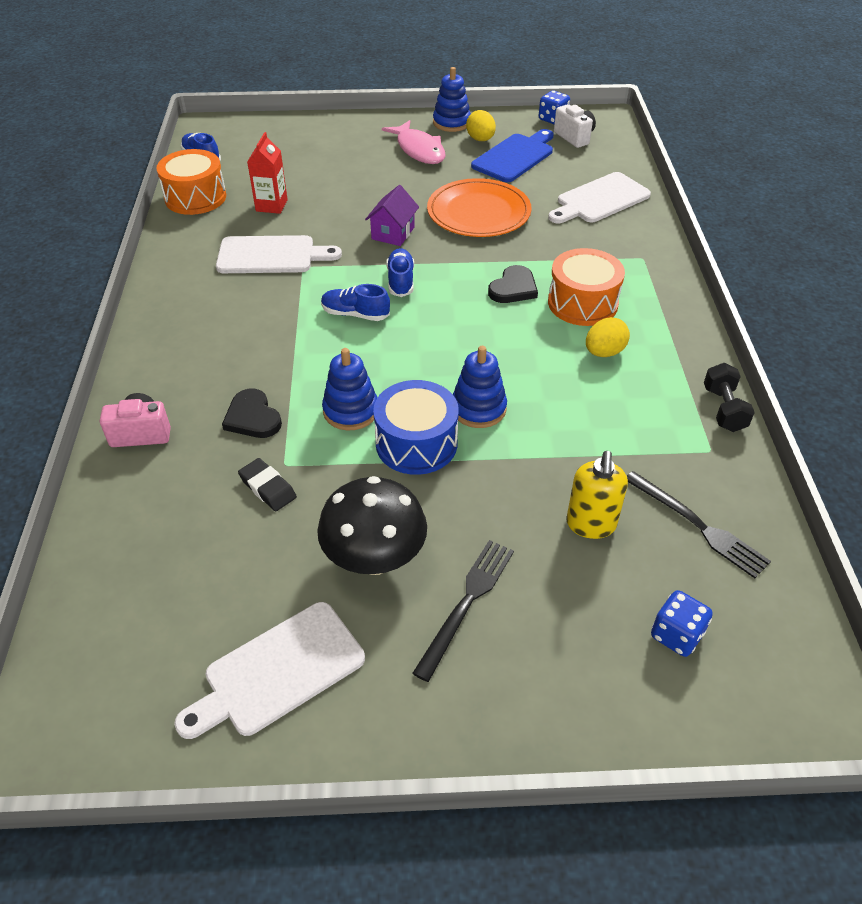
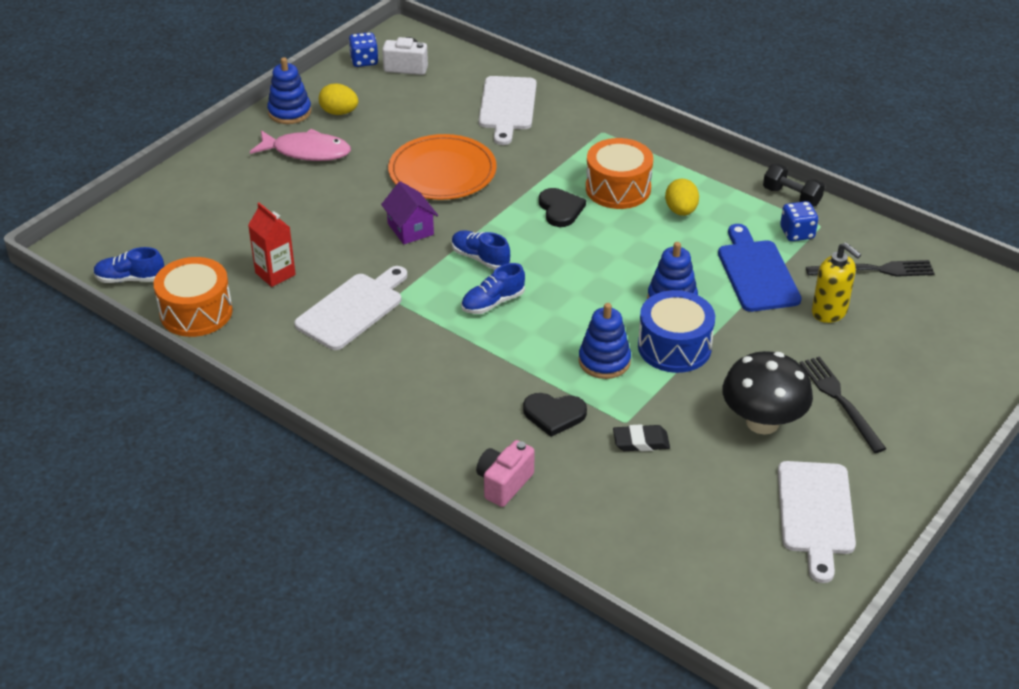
camera: 50 degrees left, 5 degrees down
blue cutting board [471,129,554,182] -> blue cutting board moved to [718,224,802,312]
blue dice [651,590,713,657] -> blue dice moved to [780,201,818,241]

